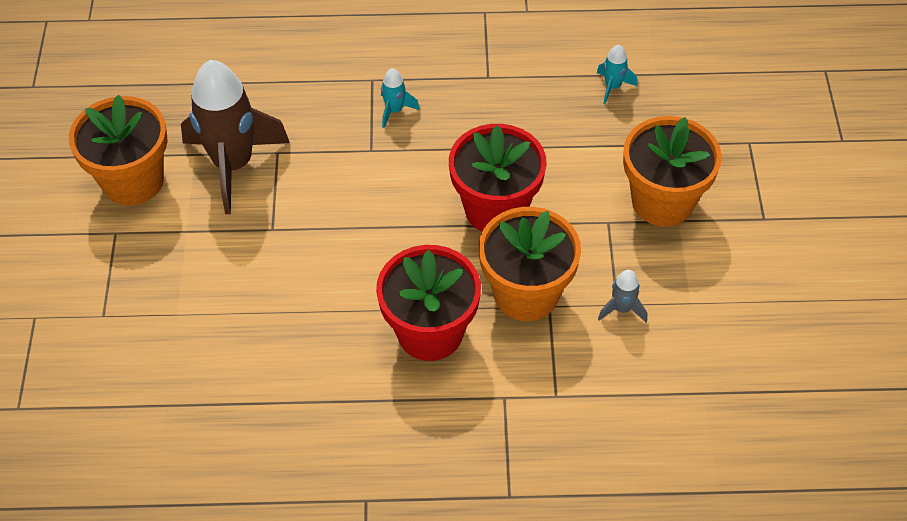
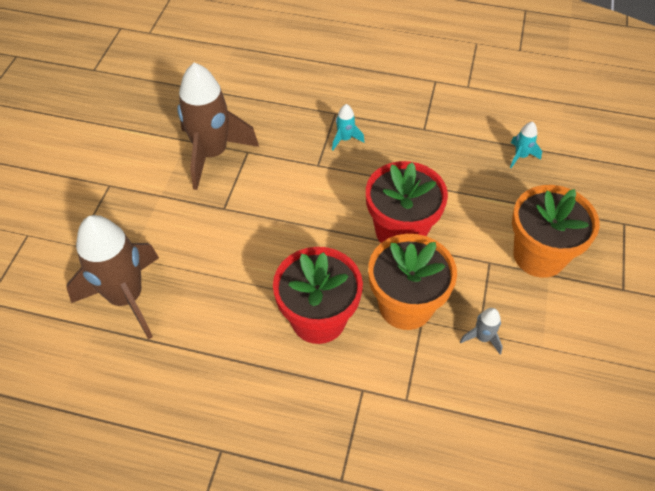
camera: 15 degrees right, 0 degrees up
orange flower pot [69,95,168,205] -> none
none -> brown rocket [66,215,159,340]

